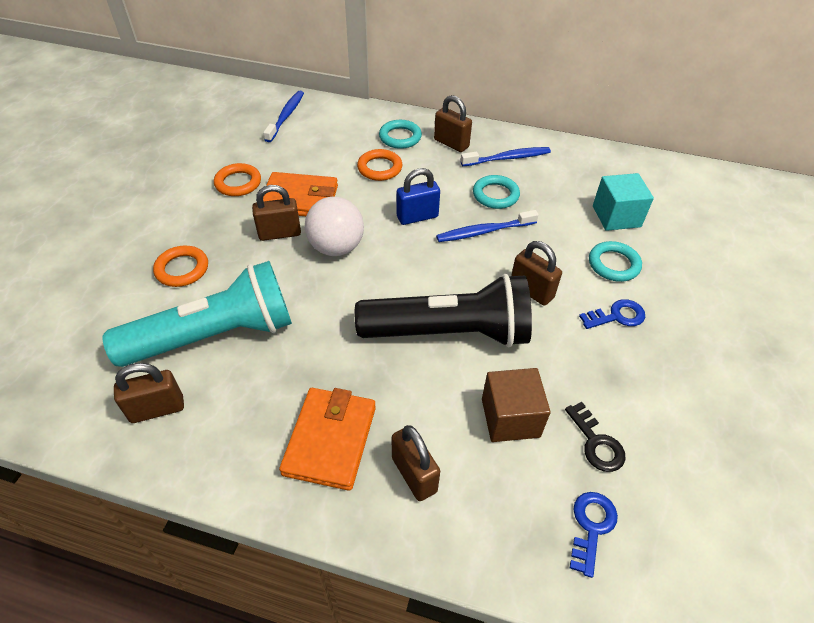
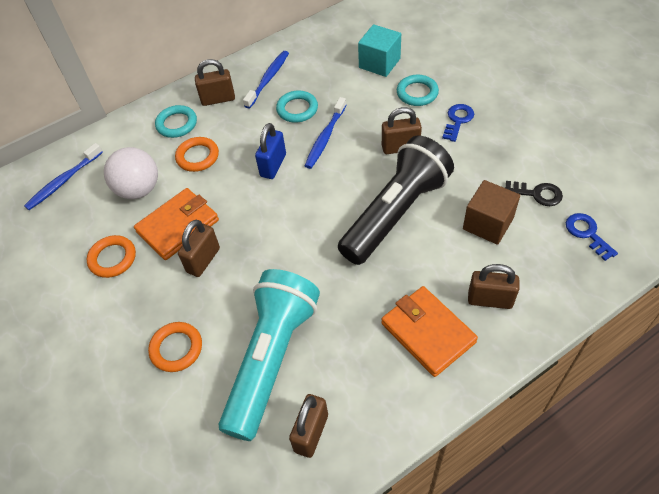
camera: 45 degrees left, 5 degrees up
blue toothbrush [263,91,304,142] -> blue toothbrush turned 105 degrees counterclockwise [24,143,103,210]
white ball [305,197,364,256] -> white ball moved to [104,147,158,199]

